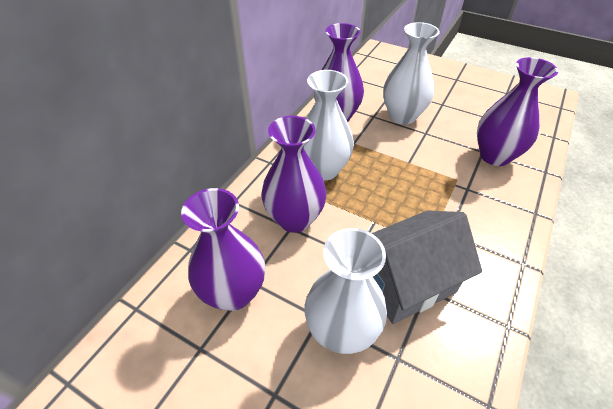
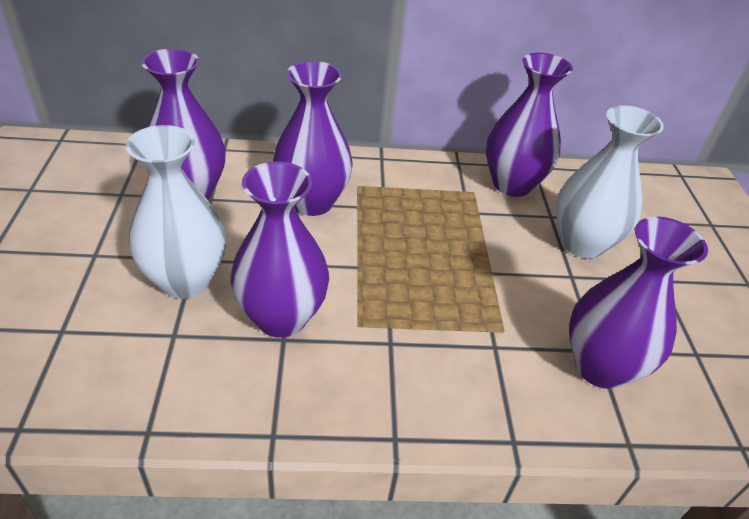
camera: 55 degrees right, 5 degrees down
white vase [304,70,354,181] -> none
grey house [372,210,482,324] -> purple vase [230,162,329,338]

